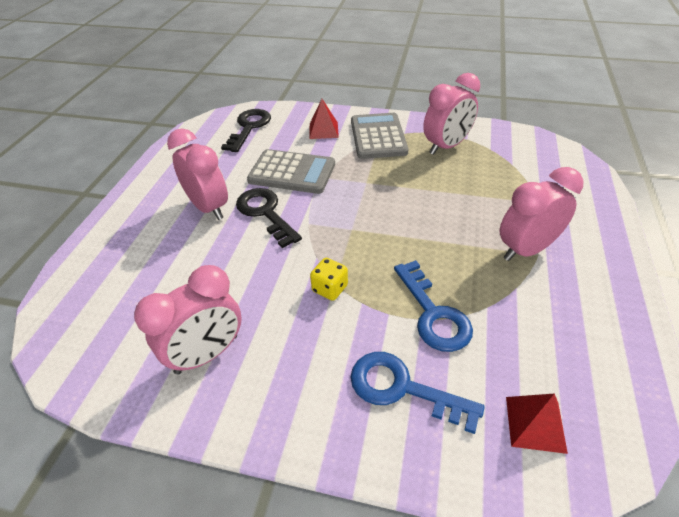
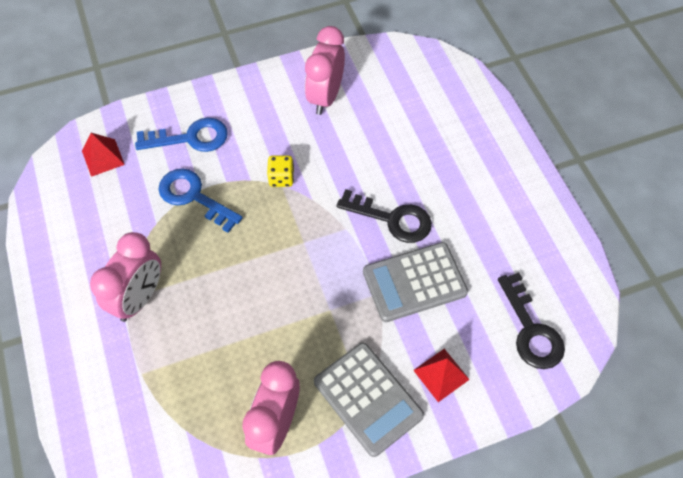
camera: 145 degrees right, 15 degrees up
pink clock [167,129,228,220] -> none

